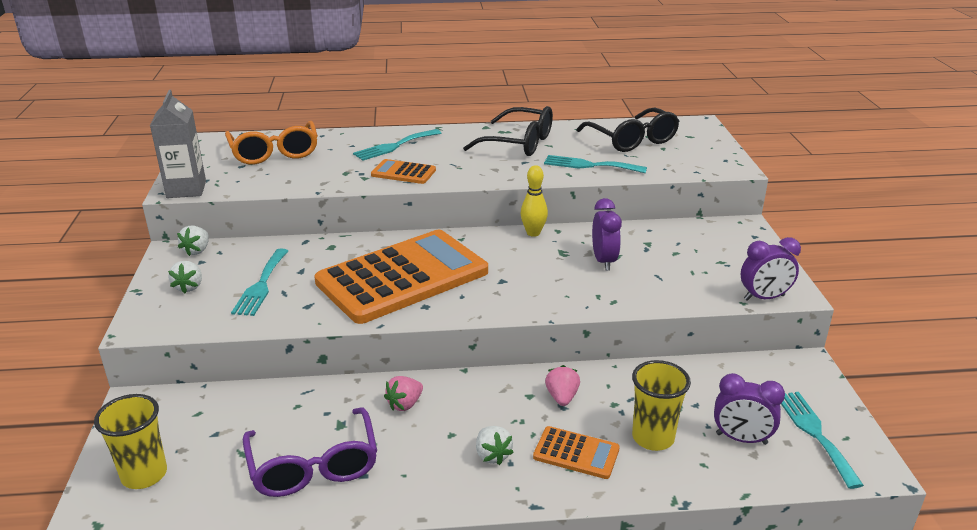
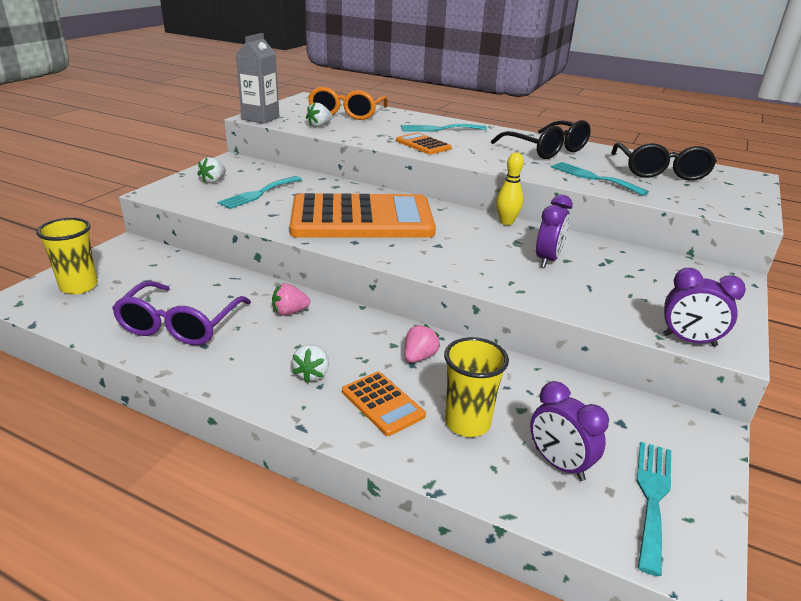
camera: 30 degrees right, 0 degrees up
white strawberry [177,226,209,256] -> white strawberry moved to [306,103,333,127]

